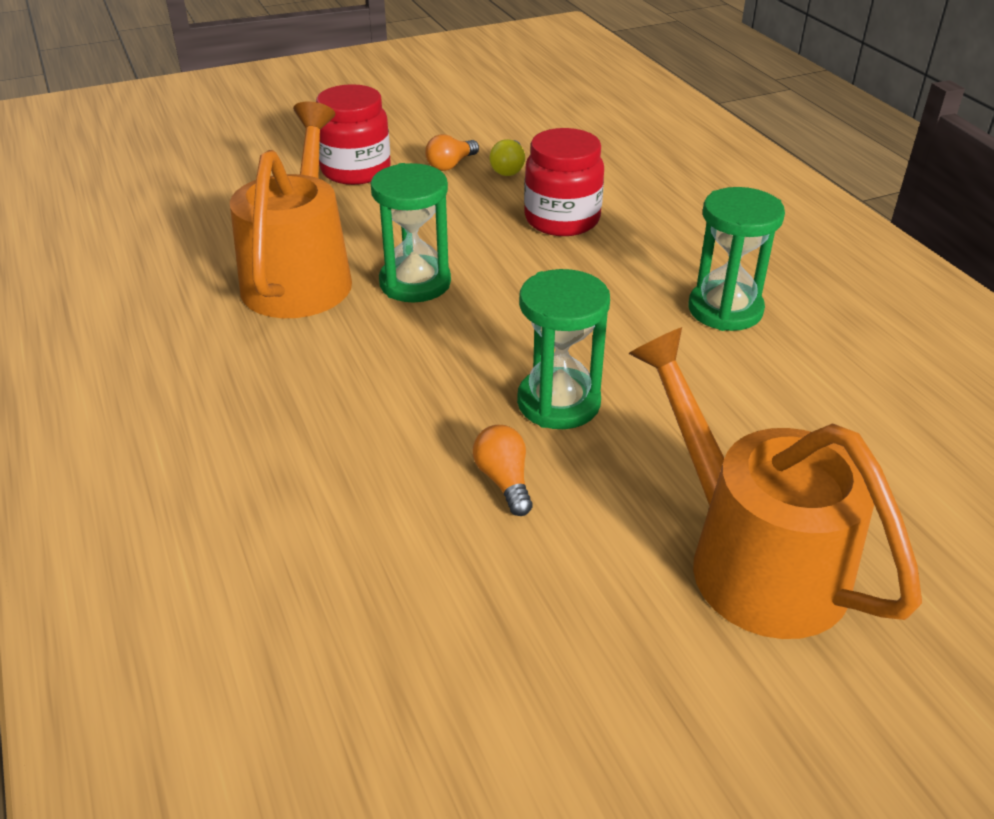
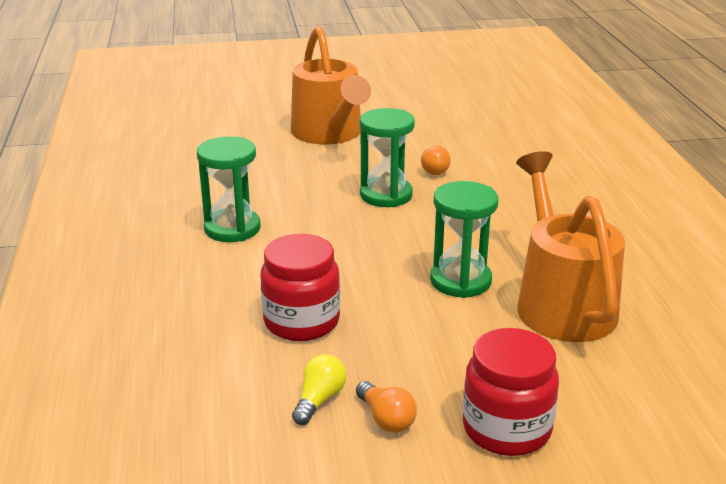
camera: 165 degrees left, 10 degrees down
orange watering can [230,101,352,318] -> orange watering can turned 150 degrees clockwise [516,151,625,342]
orange light bulb [425,134,479,171] -> orange light bulb turned 90 degrees clockwise [356,381,417,433]

